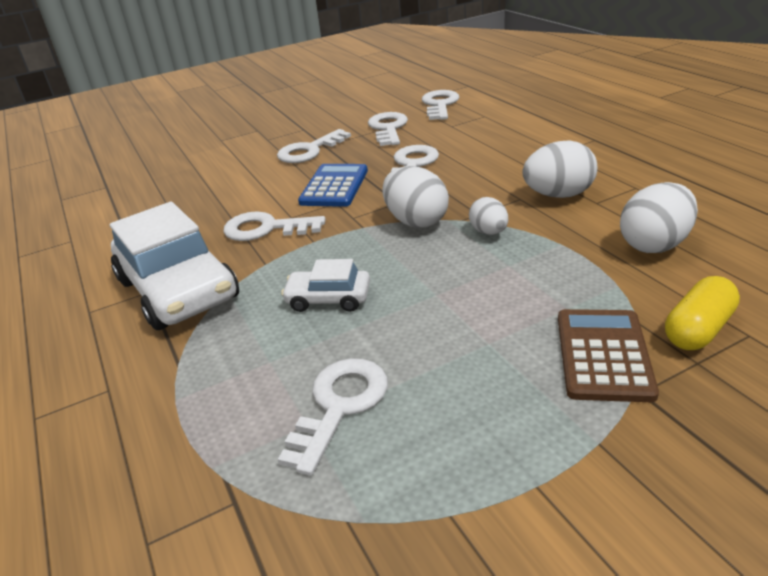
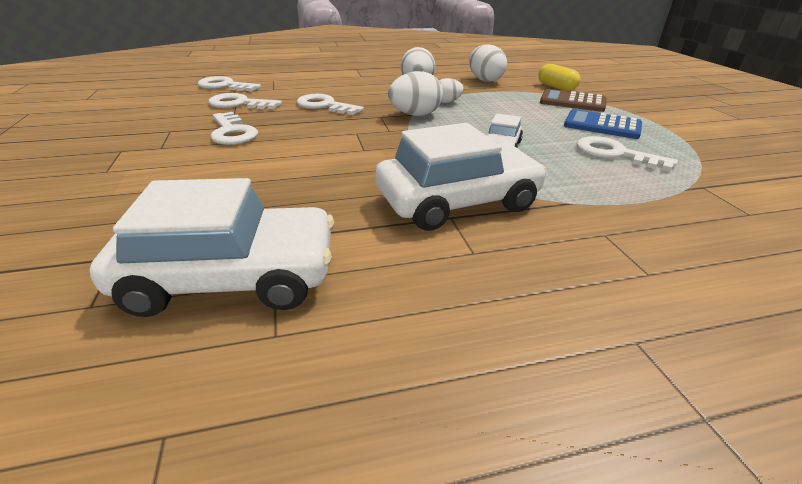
camera: 80 degrees left, 0 degrees up
white key [223,211,326,241] -> none
blue calculator [298,164,368,207] -> blue calculator moved to [564,109,642,139]
none -> white car [90,178,334,317]

